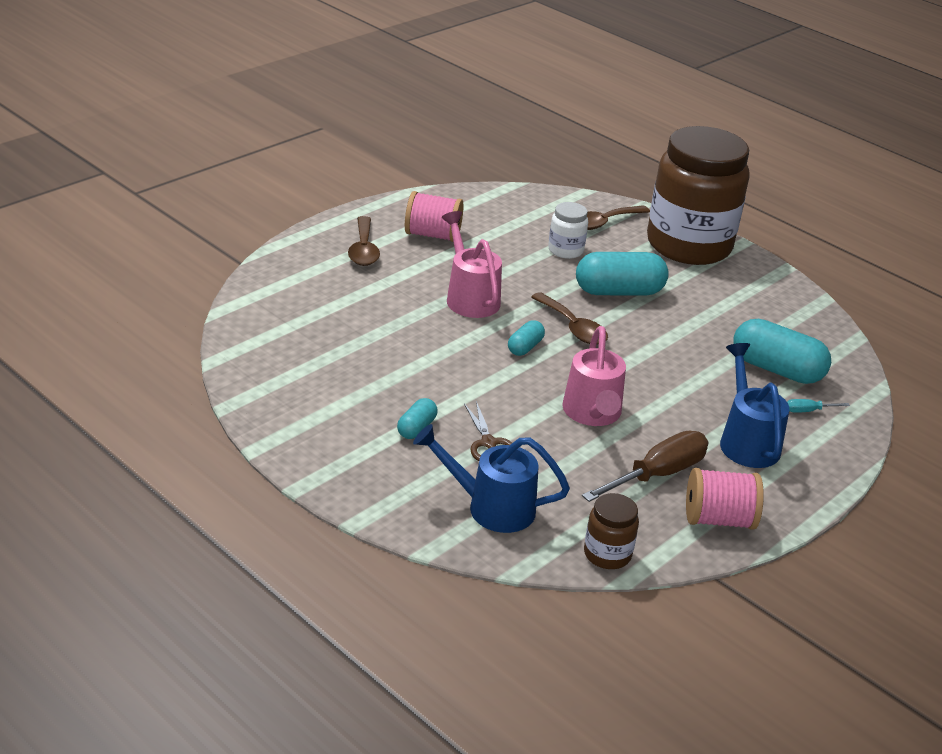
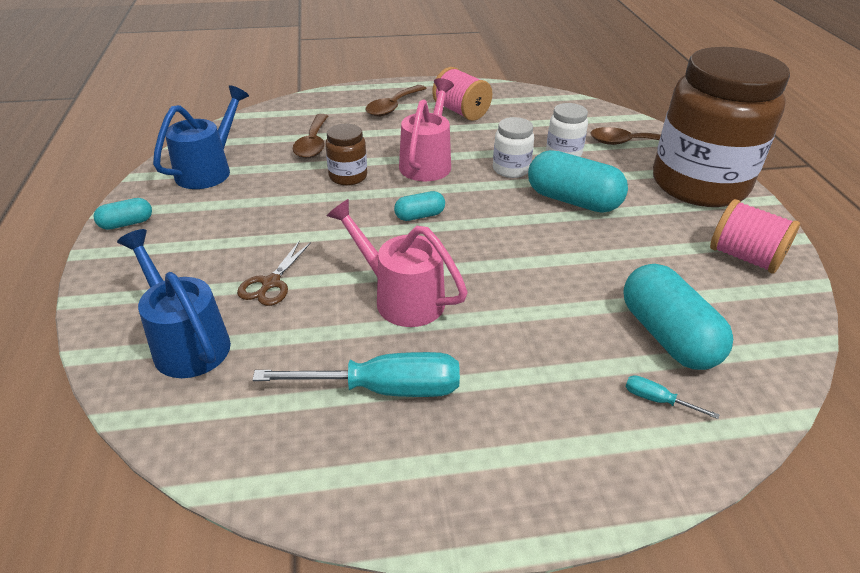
camera: 40 degrees right, 5 degrees up
turquoise capsule [397,398,437,439] -> turquoise capsule moved to [93,198,152,230]
brown spoon [531,292,608,345] -> brown spoon moved to [293,114,328,158]
pink watering can [562,326,626,426] -> pink watering can turned 90 degrees clockwise [327,199,468,327]
brown screwdriver [582,431,709,502] -> turquoise screwdriver [252,352,460,397]
brown jar [584,493,639,569] -> brown jar moved to [325,124,367,186]
pink spool [686,468,764,530] -> pink spool moved to [710,199,800,273]
blue watering can [720,343,789,468] -> blue watering can moved to [153,85,249,189]
none -> white jar [493,117,534,178]

